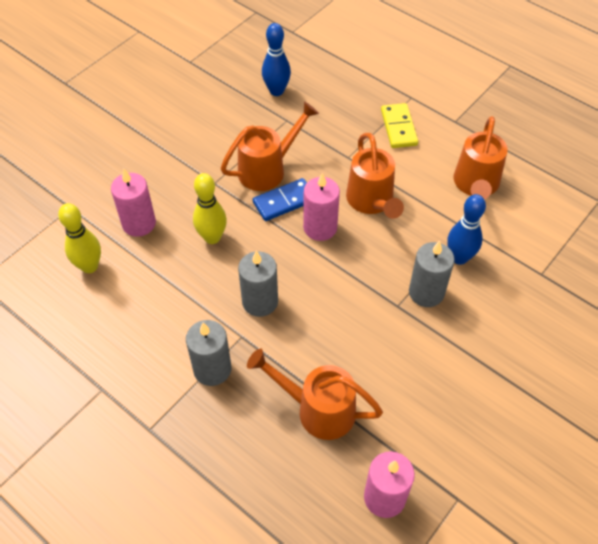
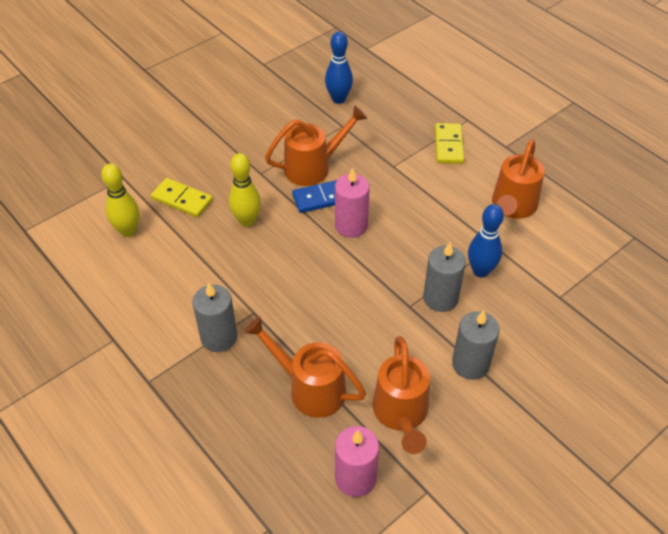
camera: 10 degrees right, 5 degrees down
pink candle [111,169,156,237] -> yellow domino [151,178,213,217]
grey candle [238,251,278,317] -> grey candle moved to [452,310,500,380]
orange watering can [346,133,404,219] -> orange watering can moved to [373,336,430,454]

